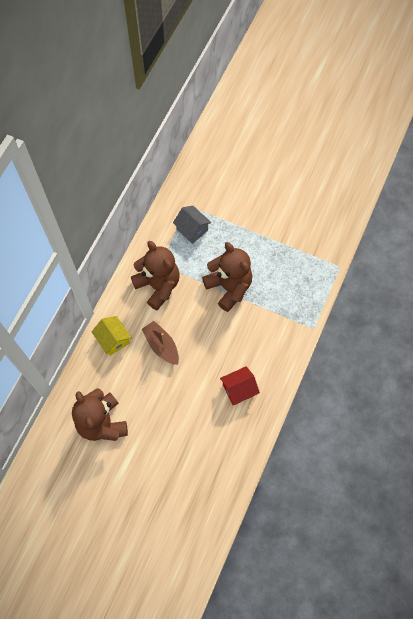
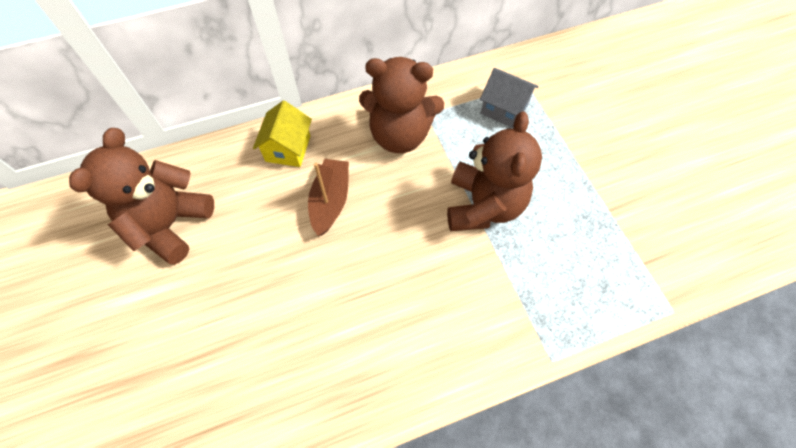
camera: 45 degrees right, 5 degrees down
brown teddy bear [131,241,180,310] -> brown teddy bear turned 90 degrees clockwise [359,57,444,153]
grey house [173,206,212,244] -> grey house turned 60 degrees counterclockwise [480,68,539,128]
red house [220,366,260,405] -> none

